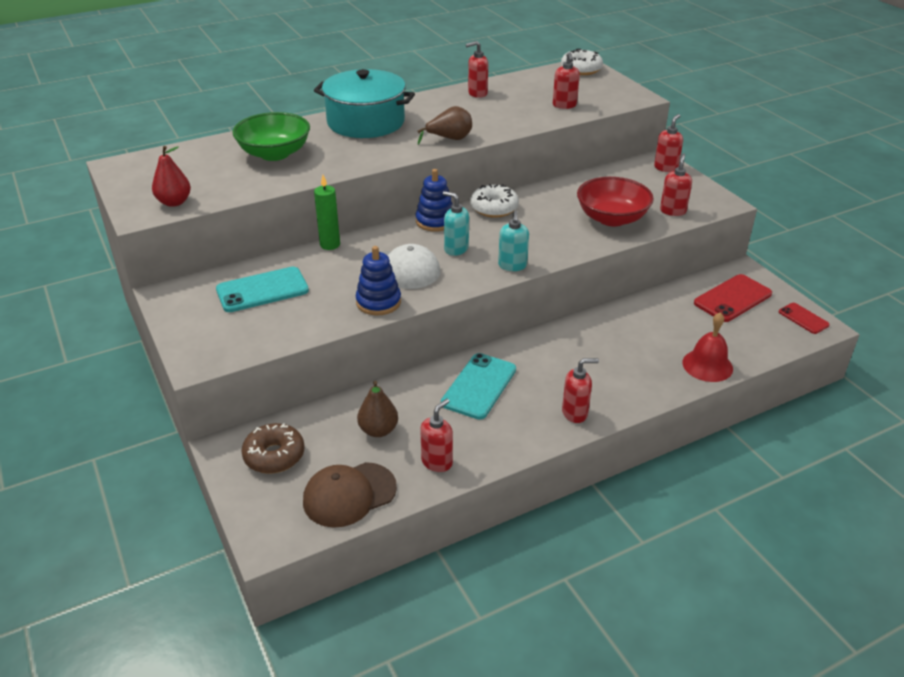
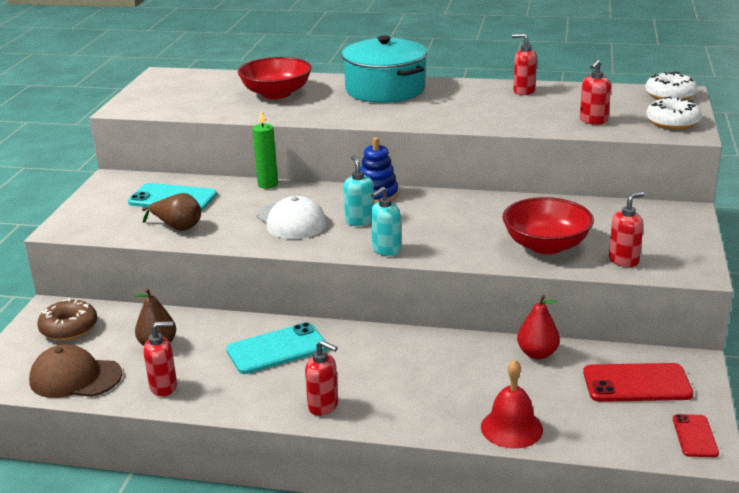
camera: 40 degrees right, 10 degrees down
red pear [152,146,191,207] -> red pear moved to [517,295,560,359]
green bowl [232,112,310,161] -> red bowl [238,57,312,99]
blue stacking toy [356,246,401,315] -> none
brown pear [418,106,472,145] -> brown pear moved to [142,193,201,231]
white donut [470,184,519,218] -> white donut moved to [646,96,702,130]
red soap dispenser [654,114,683,172] -> none

